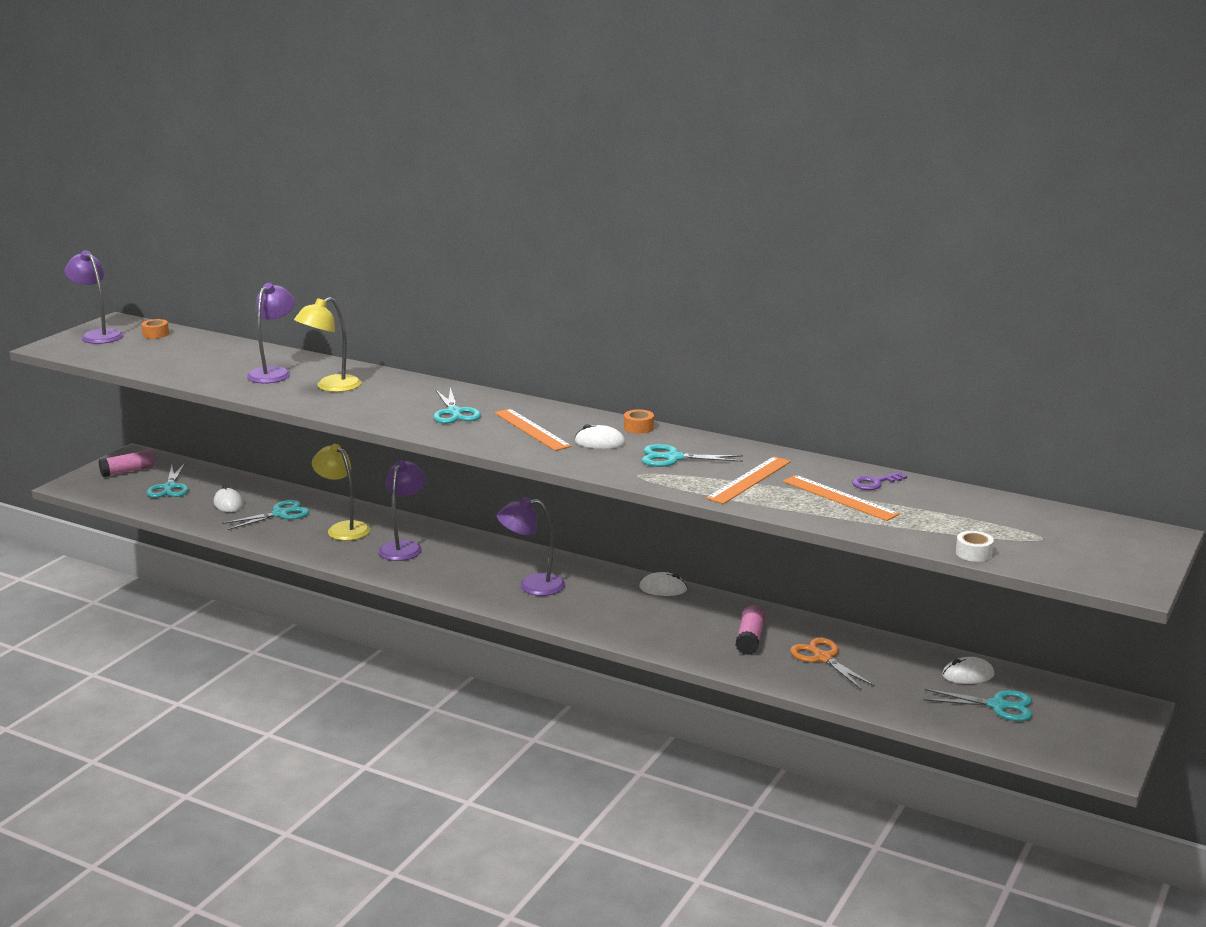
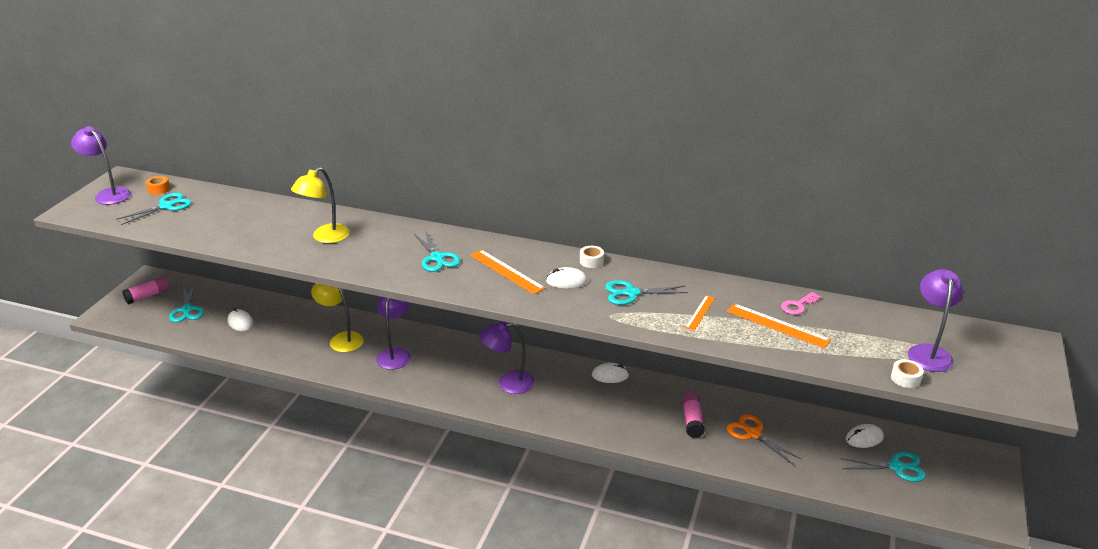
camera: 10 degrees left, 10 degrees up
turquoise scissors [222,500,309,530] -> turquoise scissors moved to [116,193,192,225]
purple lamp [247,283,295,384] -> purple lamp moved to [908,269,963,372]
orange tape [624,409,654,434] -> white tape [580,246,604,268]
orange ruler [706,456,791,504] -> orange ruler [685,295,715,331], size x0.60
purple key [852,471,907,490] -> pink key [781,292,821,315]

